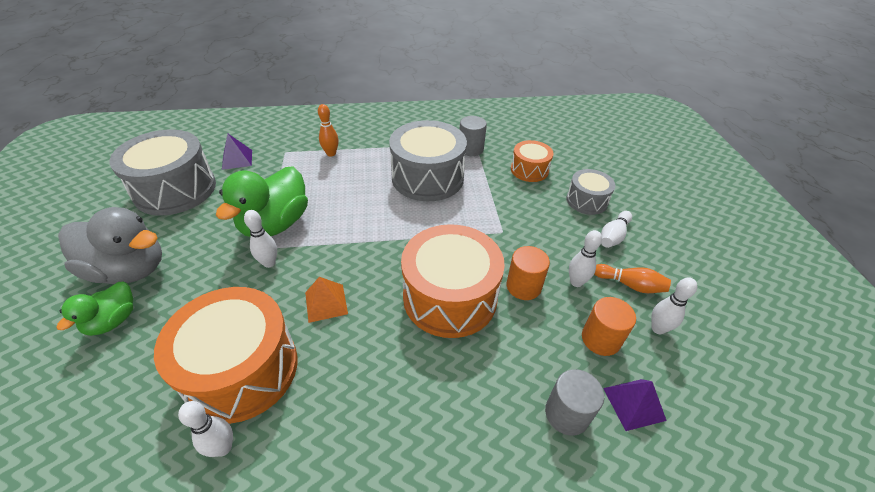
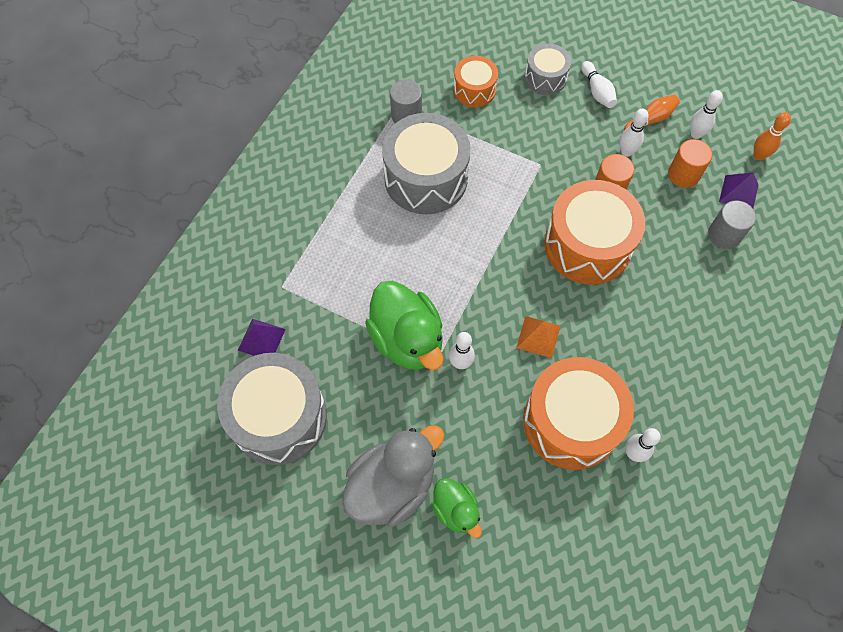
camera: 55 degrees left, 20 degrees up
orange bowling pin [318,104,339,157] -> orange bowling pin moved to [754,112,791,160]

